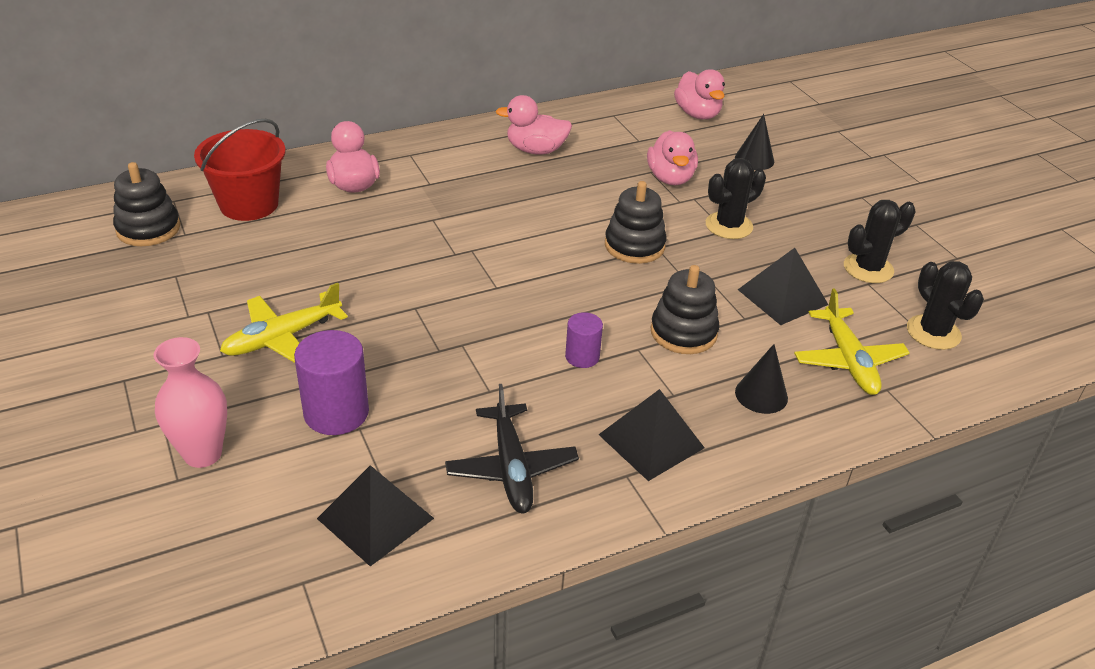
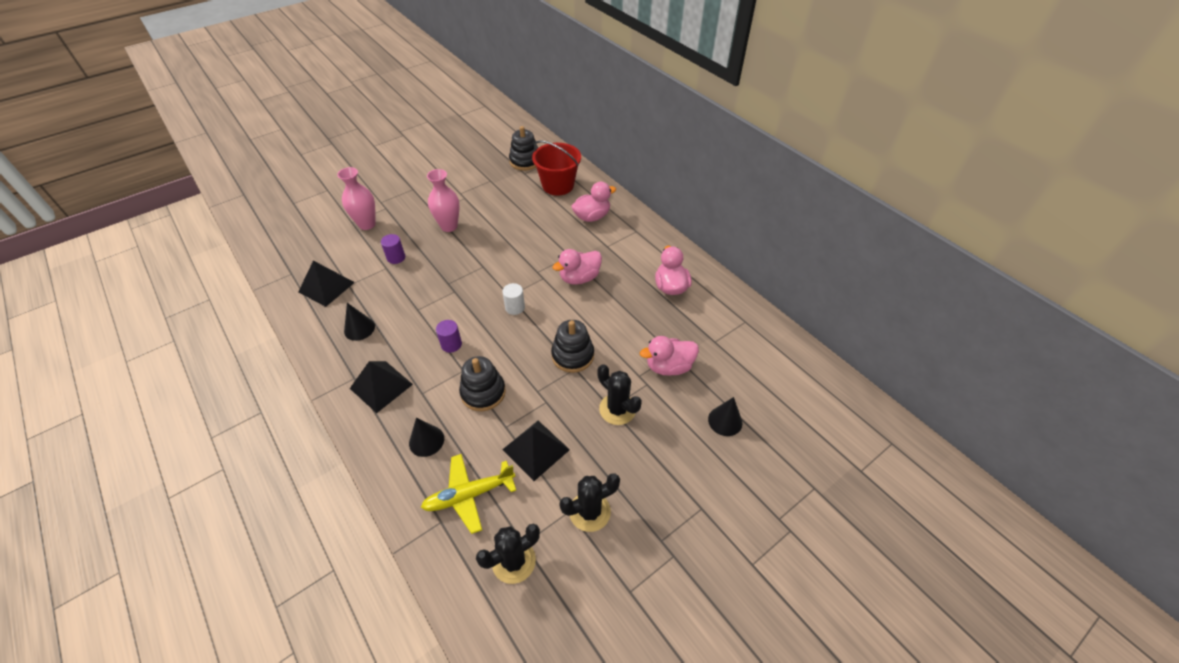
camera: 80 degrees right, 10 degrees up
yellow plane [220,283,348,363] -> pink vase [427,169,460,232]
purple cylinder [294,330,369,435] -> purple cylinder [381,234,405,264], size x0.58
black plane [445,384,579,513] -> black cone [344,303,375,341]
pink duck [674,69,725,119] -> pink duck moved to [553,249,602,285]
black cactus [844,200,916,283] -> black cactus turned 75 degrees counterclockwise [559,473,620,532]
none -> white cylinder [502,283,525,315]

